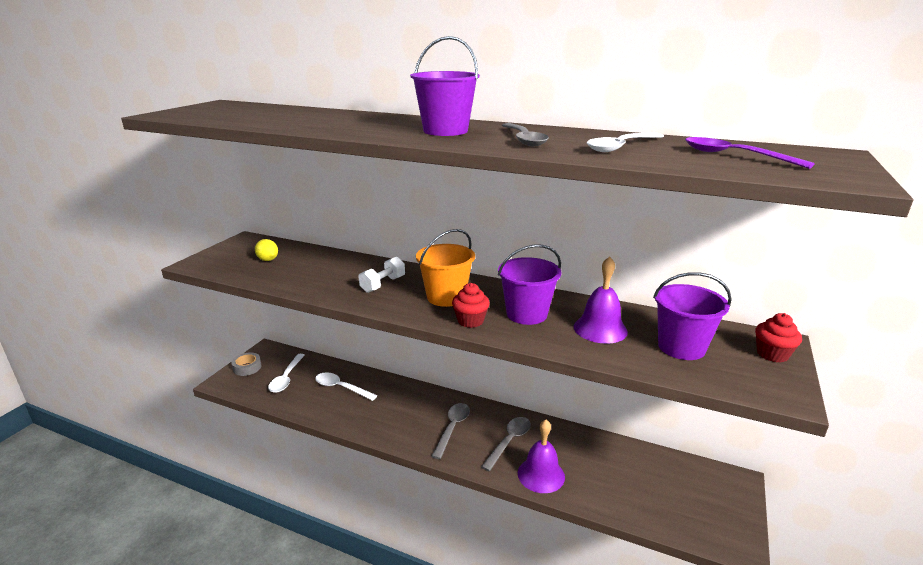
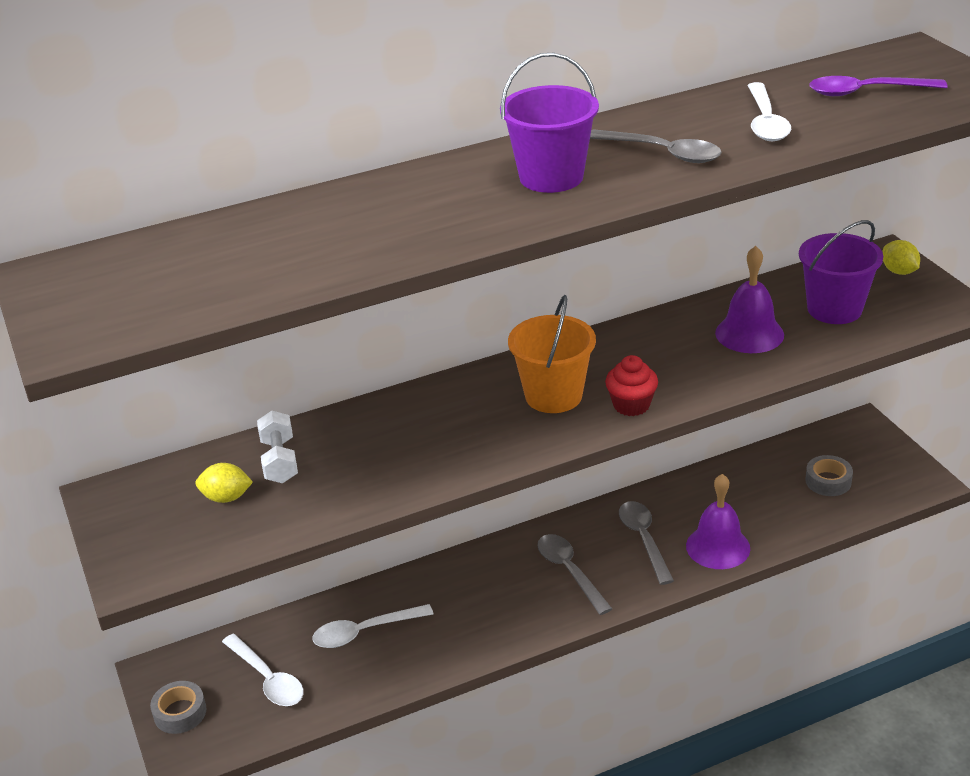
camera: 45 degrees left, 10 degrees up
white dumbbell [358,256,405,293] -> white dumbbell moved to [257,411,298,483]
purple bucket [498,244,562,325] -> none
red cupcake [755,313,802,363] -> yellow lemon [883,240,920,275]
none -> grey tape [805,455,853,496]

